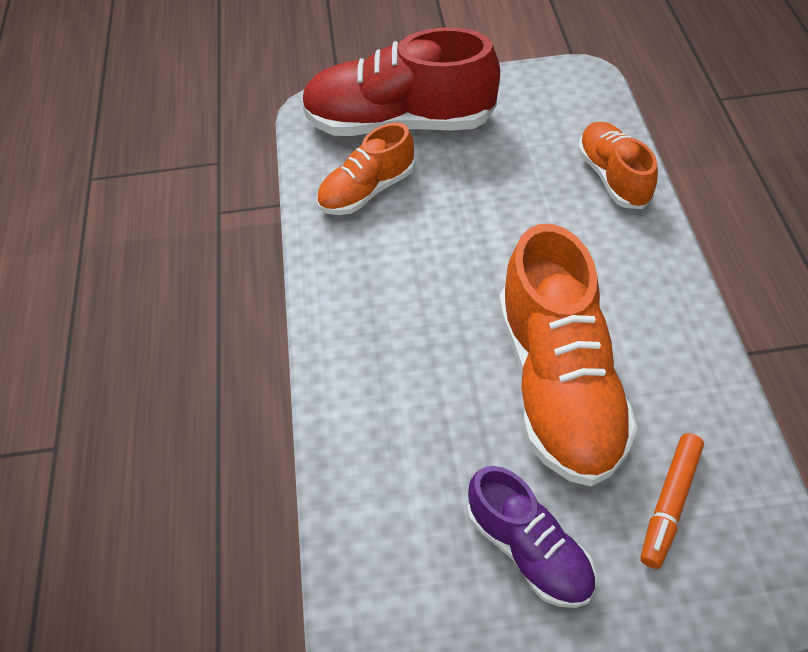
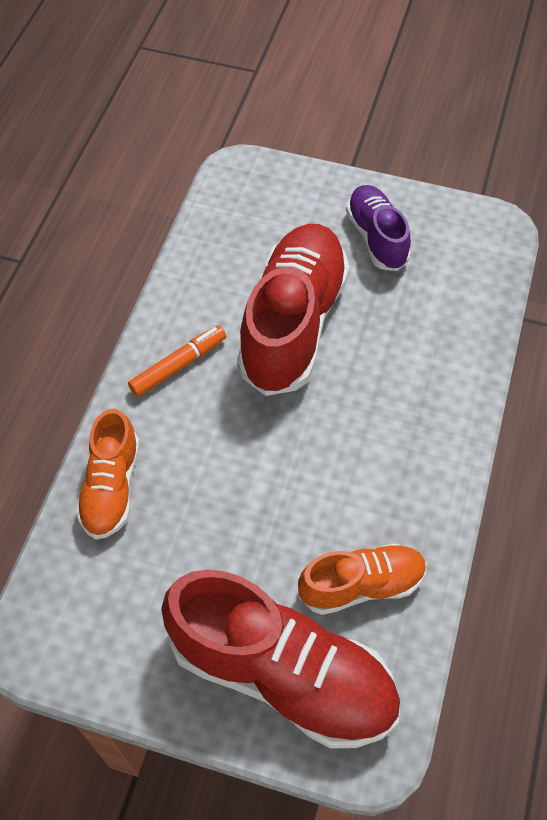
camera: 160 degrees left, 5 degrees up
orange shoe [499,224,637,486] -> red shoe [237,224,349,396]
orange marker [641,433,704,569] -> orange marker moved to [128,325,226,397]

